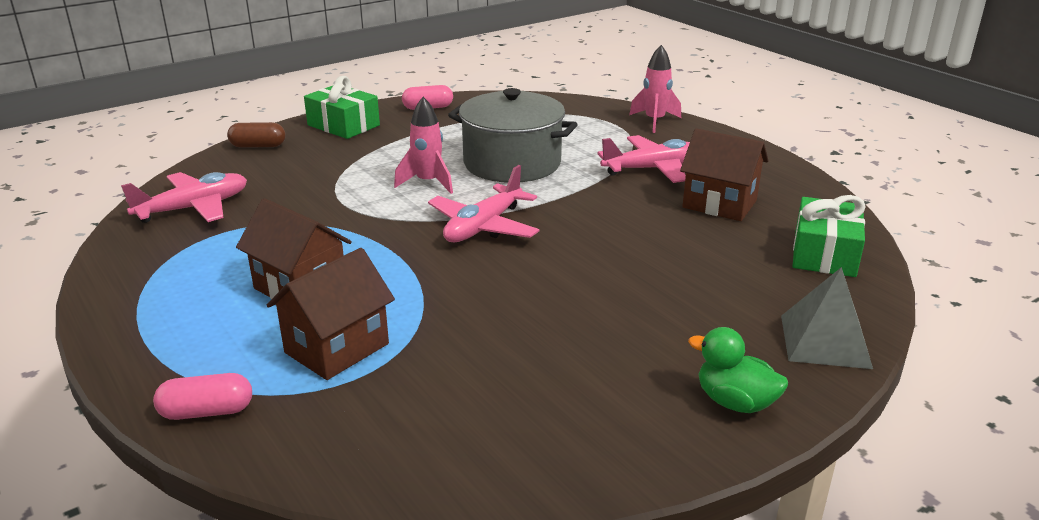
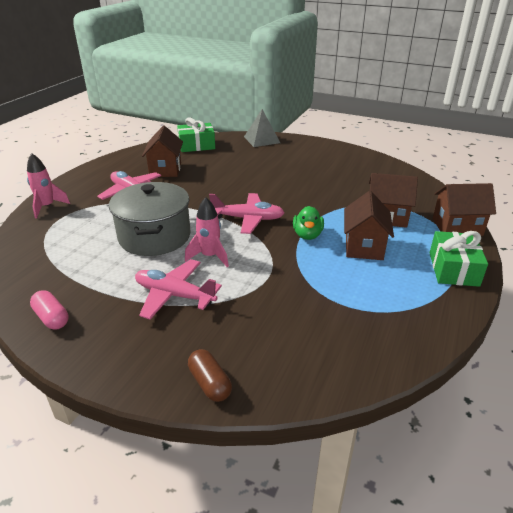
camera: 120 degrees left, 5 degrees up
pink plane [121,172,247,223] -> pink plane moved to [135,259,222,320]
pink capsule [153,373,252,420] -> brown house [433,183,496,236]
green gift [304,76,380,139] -> green gift moved to [430,231,488,287]
green duck [688,327,788,413] -> green duck moved to [293,206,324,240]

